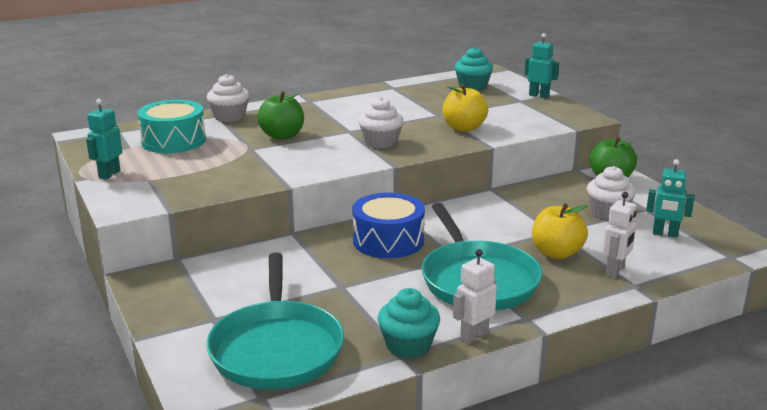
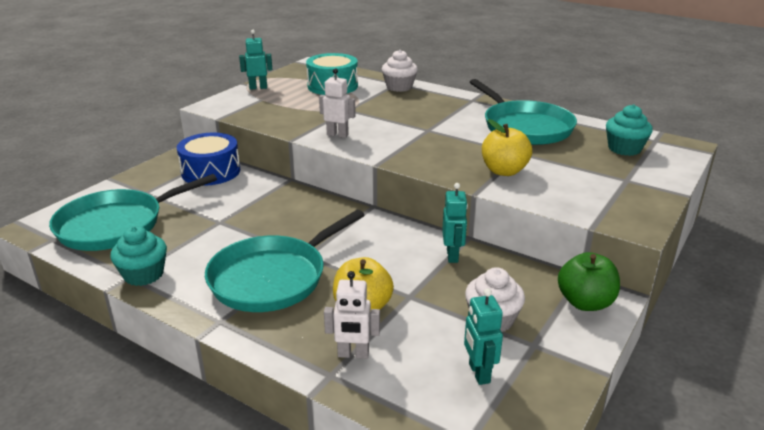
camera: 60 degrees right, 5 degrees up
green apple [257,91,304,140] -> none
blue drum [353,193,425,258] -> blue drum moved to [177,133,240,185]
white cupcake [358,97,404,149] -> none
white robot [453,249,497,344] -> white robot moved to [319,68,356,138]
turquoise robot [525,33,559,98] -> turquoise robot moved to [442,183,468,263]
none -> turquoise pan [470,79,577,145]

